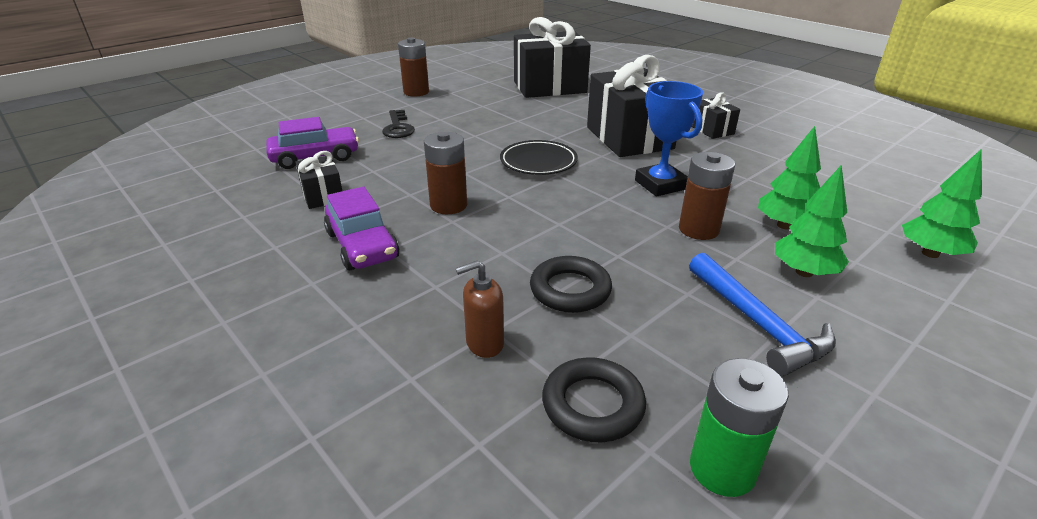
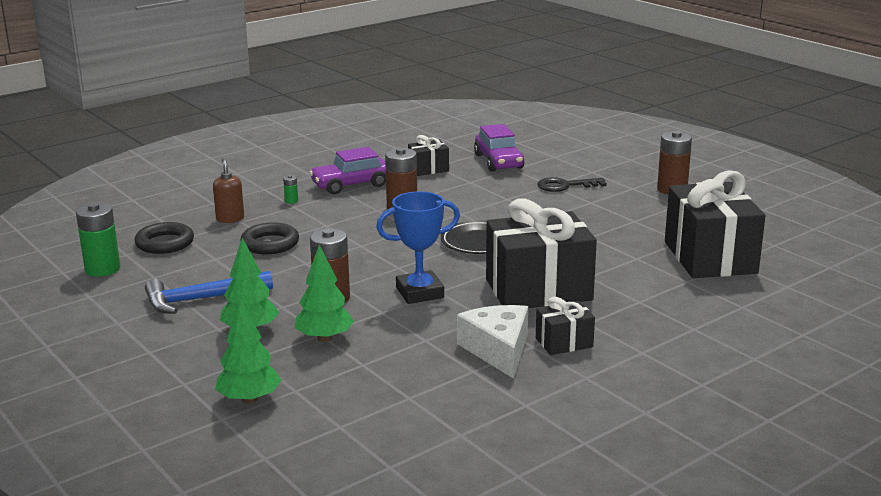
camera: 95 degrees right, 10 degrees down
none -> green battery [283,175,298,204]
none -> white cheese [457,305,528,379]

